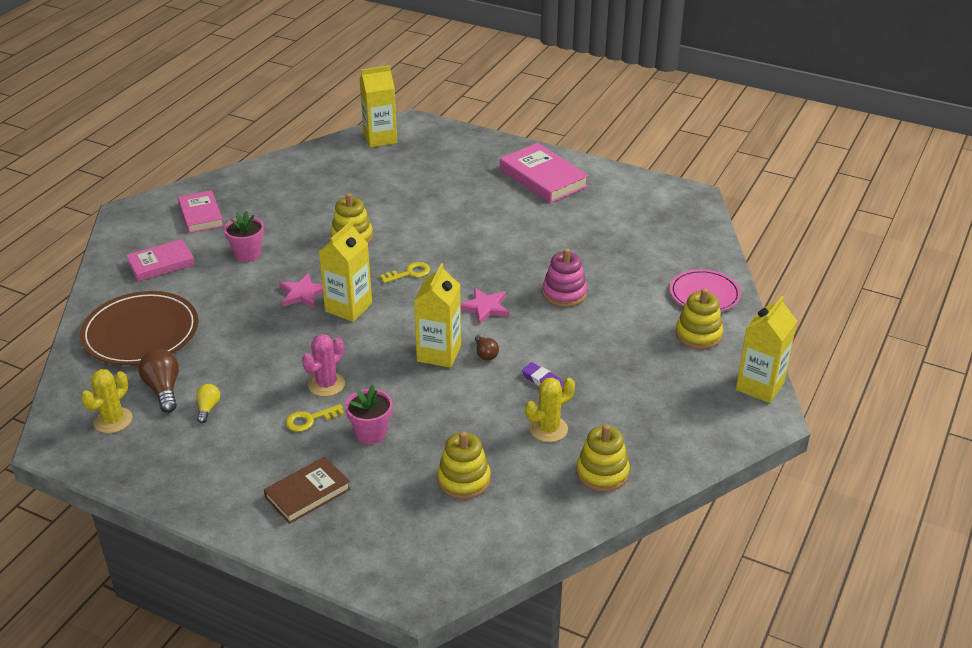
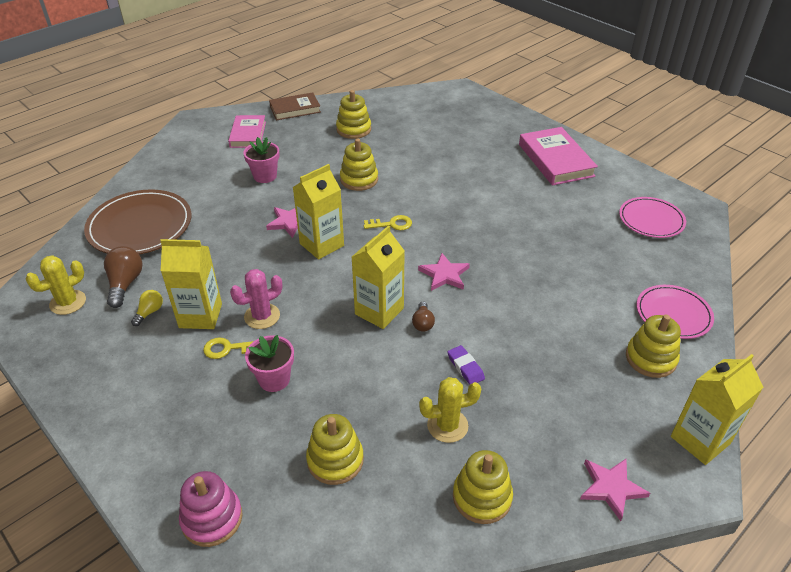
camera: 20 degrees right, 5 degrees up
pink book [126,239,195,281] -> none
brown book [264,457,351,524] -> brown book moved to [269,92,321,120]
yellow carton [359,65,397,147] -> yellow carton moved to [160,239,222,329]
pink stacking toy [542,248,587,307] -> pink stacking toy moved to [179,471,243,547]
none -> yellow stacking toy [336,90,371,139]
none -> pink star [580,459,650,521]
none -> pink plate [619,197,686,238]

